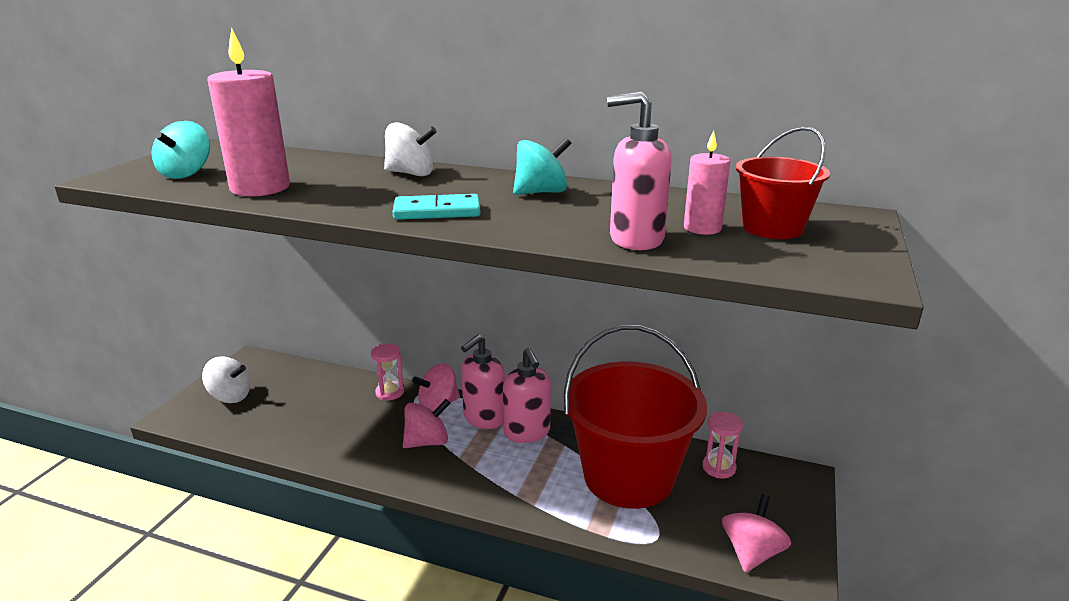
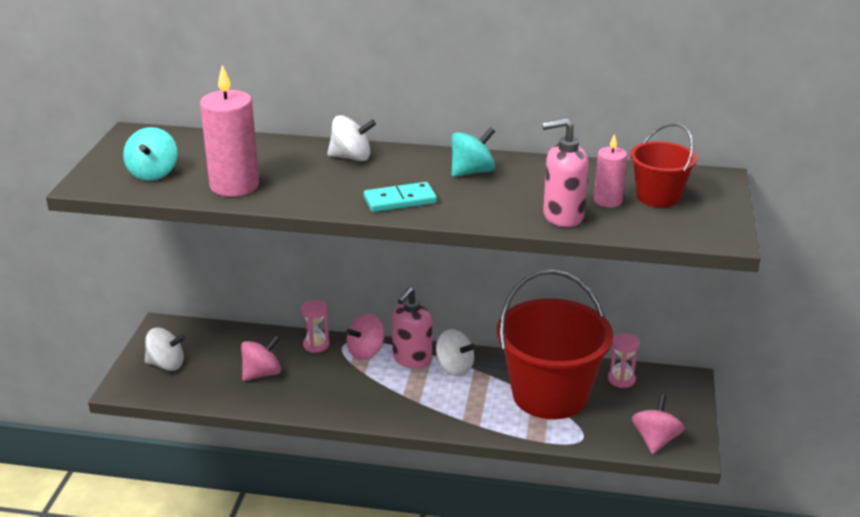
camera: 10 degrees left, 5 degrees up
pink spinning top [403,399,450,448] -> pink spinning top moved to [241,335,281,381]
pink soap dispenser [503,348,551,443] -> white spinning top [436,329,475,376]

